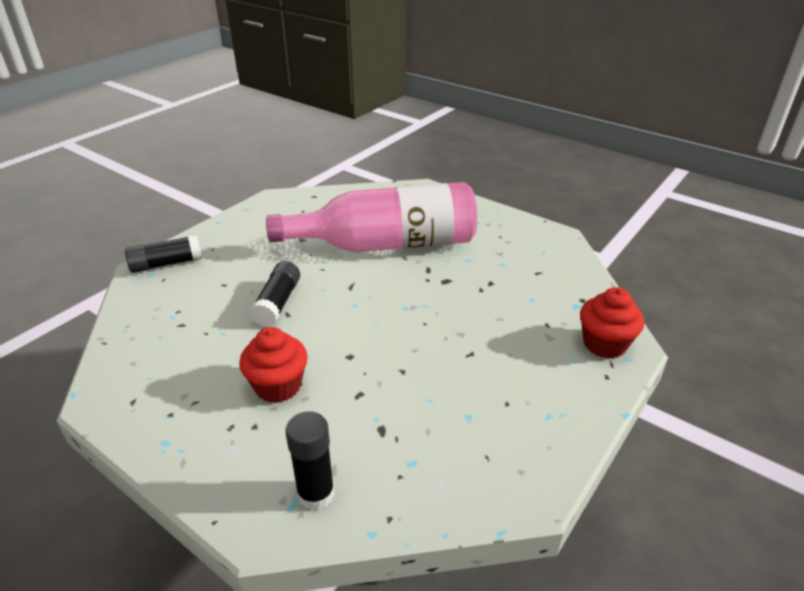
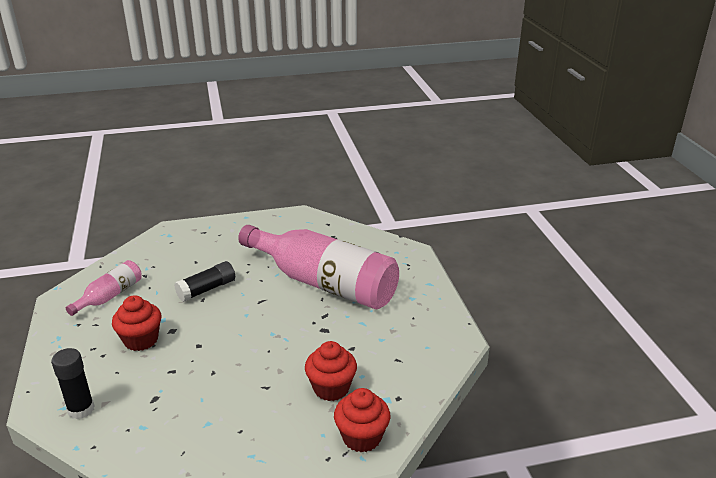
camera: 40 degrees right, 5 degrees down
black glue stick [125,235,202,273] -> none
none -> pink bottle [66,260,142,316]
none -> red cupcake [305,341,357,401]

